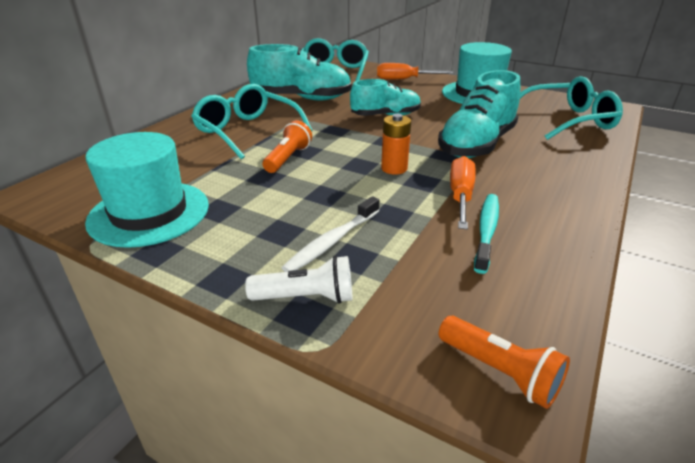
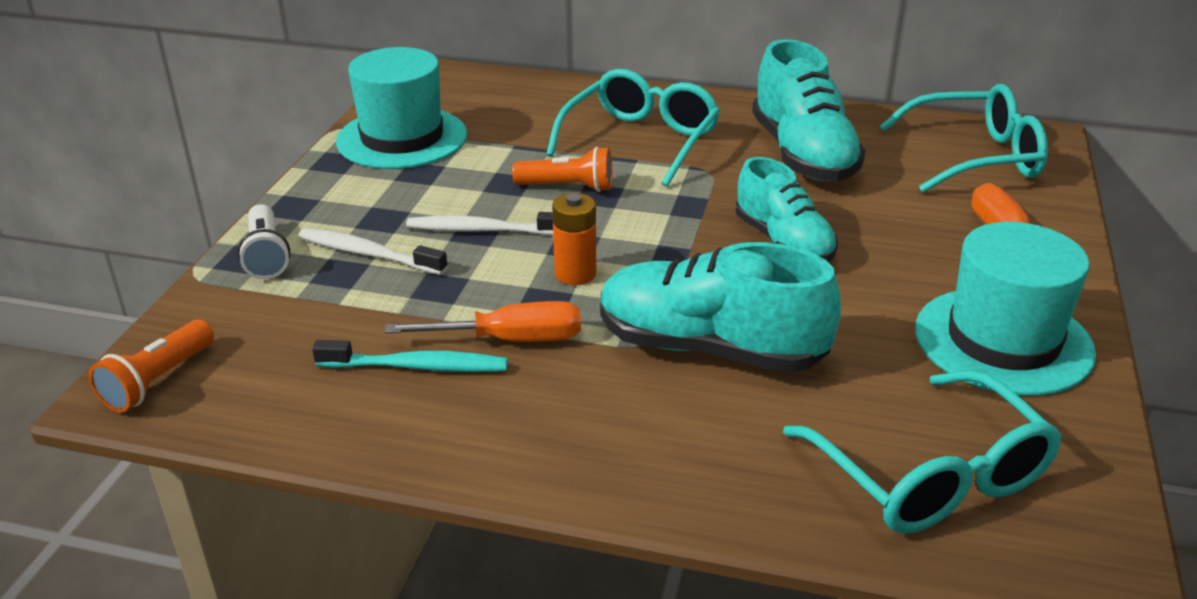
camera: 75 degrees right, 0 degrees up
none -> white toothbrush [406,212,553,236]

